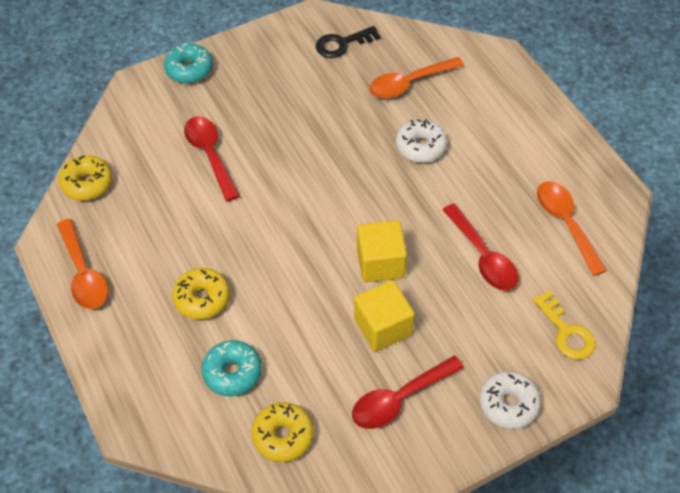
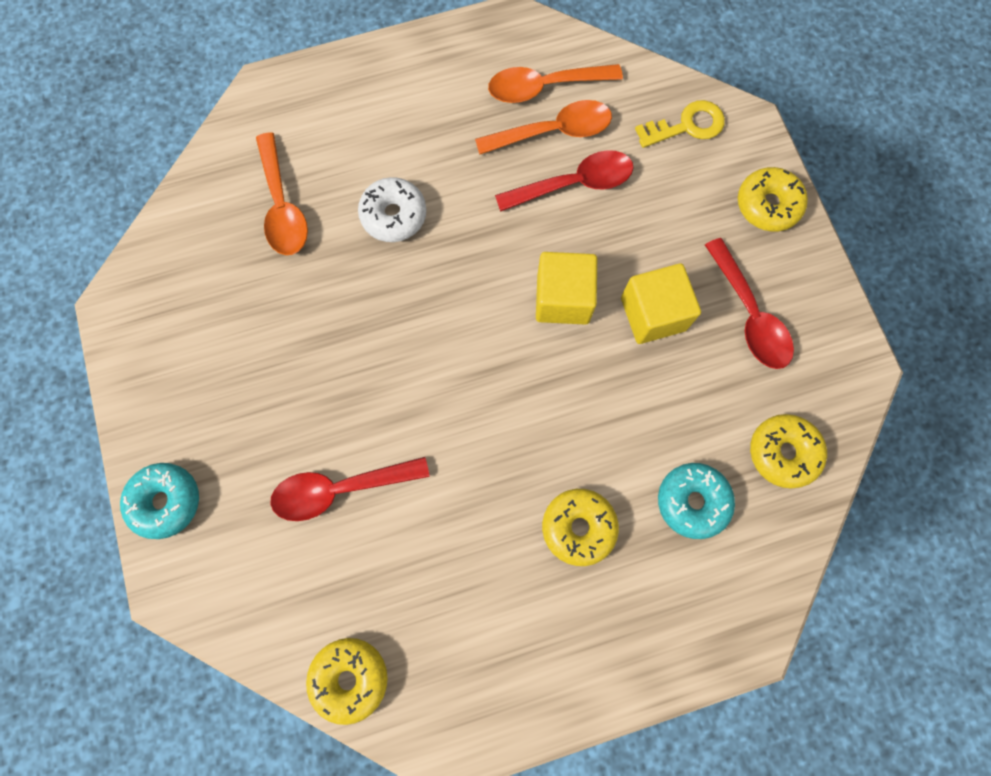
camera: 80 degrees left, 20 degrees up
orange spoon [57,219,108,309] -> orange spoon moved to [475,100,612,155]
black key [316,26,381,58] -> none
white donut [479,371,541,429] -> yellow donut [738,167,808,232]

